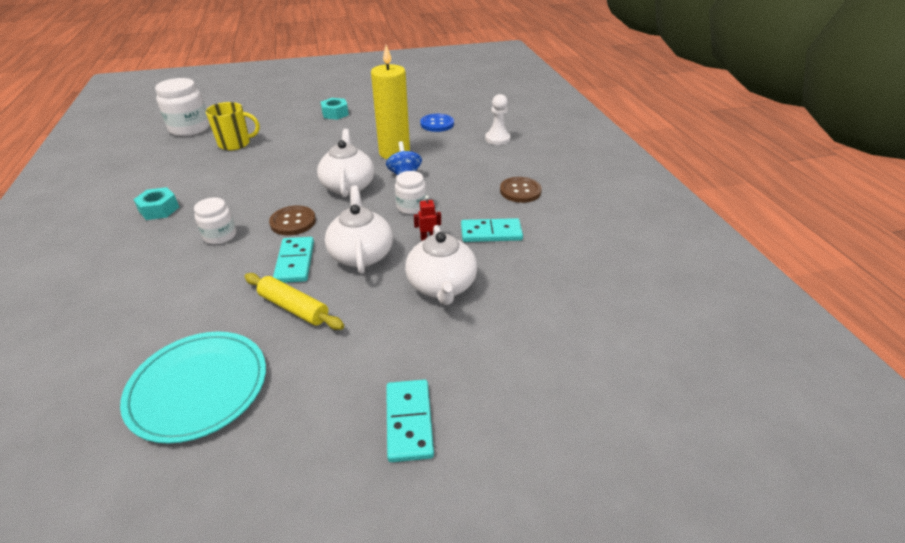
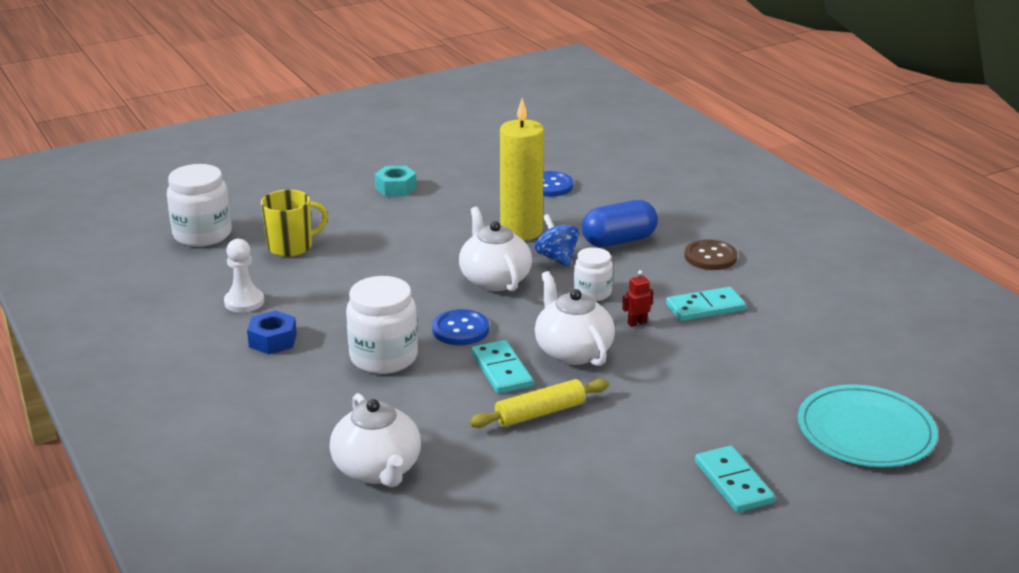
camera: 15 degrees left, 10 degrees down
turquoise plate [120,332,266,444] -> turquoise plate moved to [798,384,938,467]
turquoise nut [133,187,179,220] -> blue nut [247,310,297,354]
white jar [194,197,236,244] -> white jar [346,276,418,374], size x1.66
yellow rolling pin [244,273,344,330] -> yellow rolling pin turned 45 degrees counterclockwise [469,378,609,428]
brown button [269,206,316,235] -> blue button [432,309,489,345]
white teapot [405,225,477,305] -> white teapot moved to [330,393,421,487]
white pawn [485,94,510,145] -> white pawn moved to [224,239,264,313]
none -> blue capsule [582,200,658,247]

